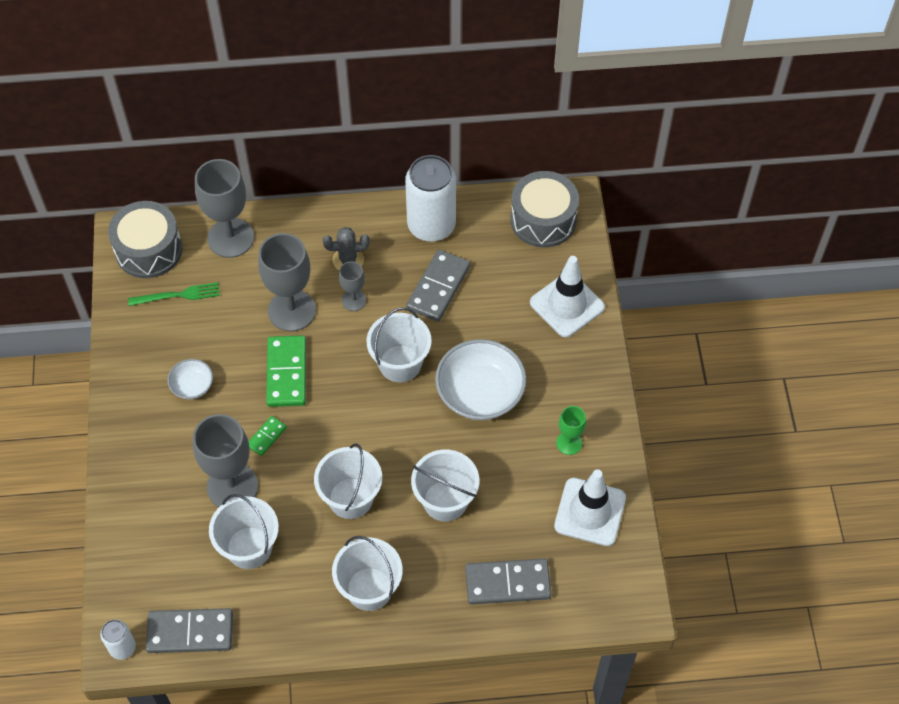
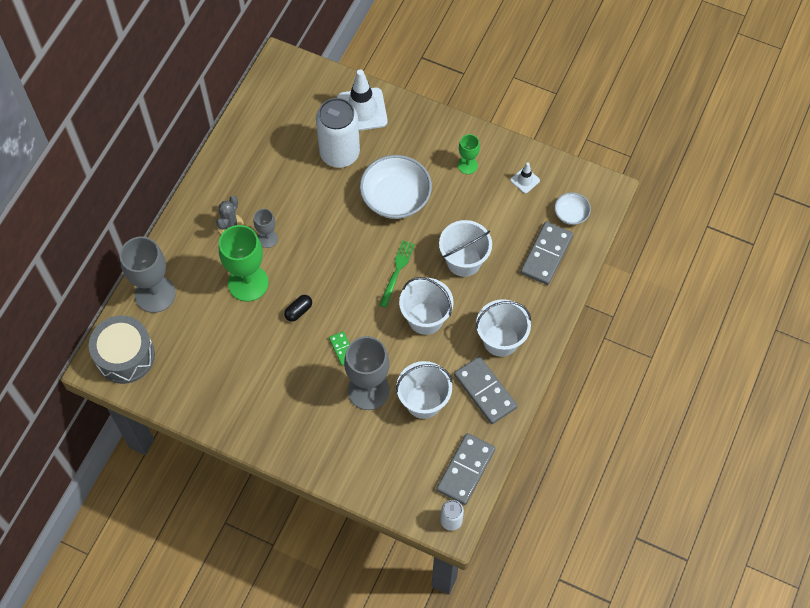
camera: 60 degrees left, 5 degrees up
green fork [128,282,220,306] -> green fork moved to [379,240,415,308]
white bowl [168,359,213,399] -> white bowl moved to [554,192,591,225]
grey goblet [258,233,316,332] -> green goblet [219,225,268,302]
green domino [266,335,306,407] -> black capsule [284,295,312,322]
white bucket [366,307,432,383] -> none
white can [405,155,456,242] -> white can moved to [316,98,360,168]
grey domino [406,250,470,322] -> grey domino moved to [454,356,518,424]
grey drum [510,171,579,248] -> none
white traffic cone [554,469,626,546] -> white traffic cone [511,162,540,193], size x0.48

